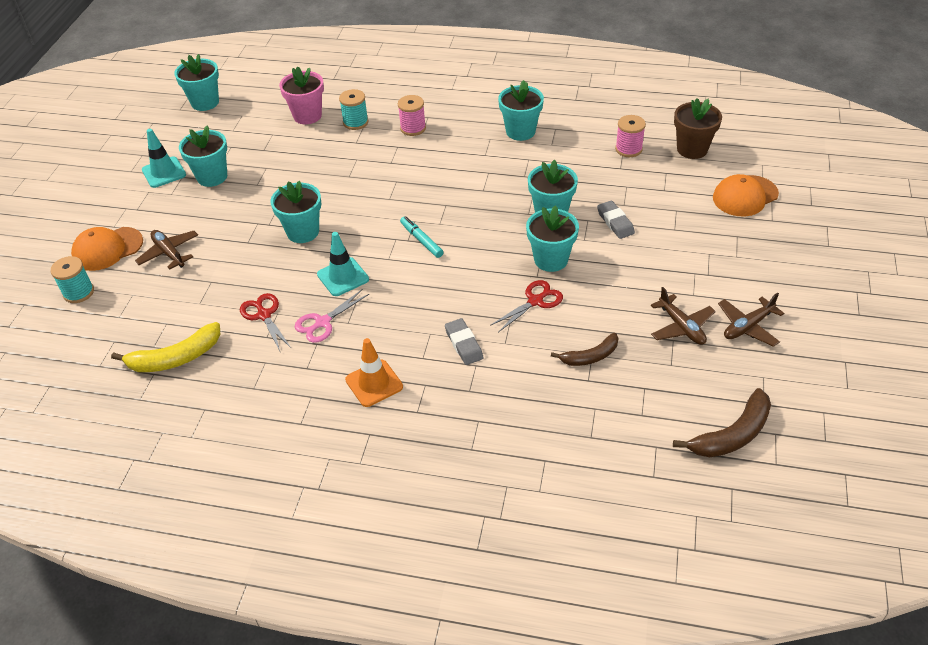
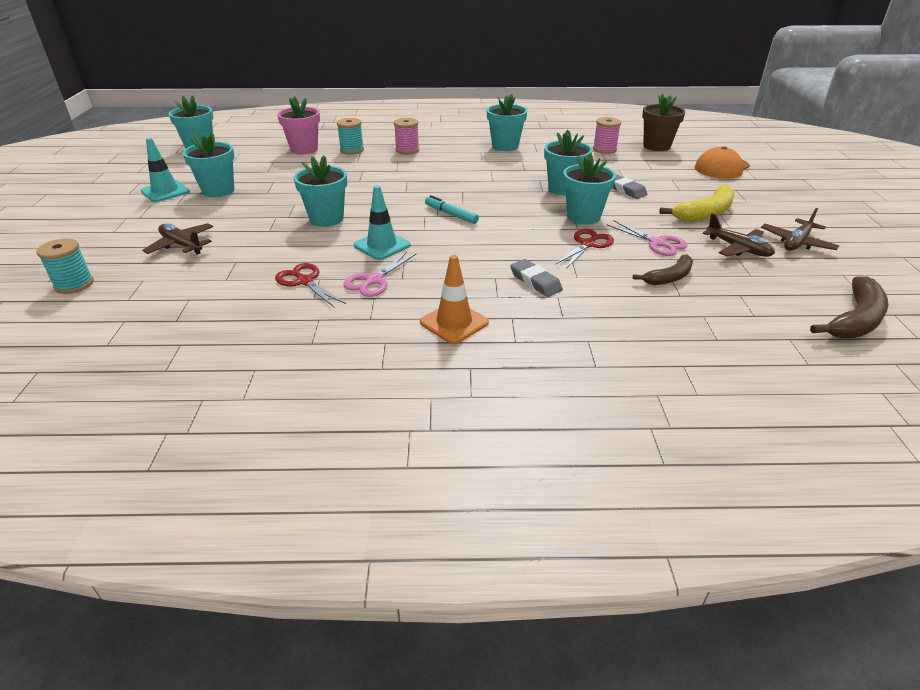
camera: 15 degrees left, 10 degrees down
orange cap [71,227,143,271] -> none
yellow banana [111,322,220,372] -> yellow banana moved to [659,185,735,222]
none -> pink scissors [607,220,687,256]

